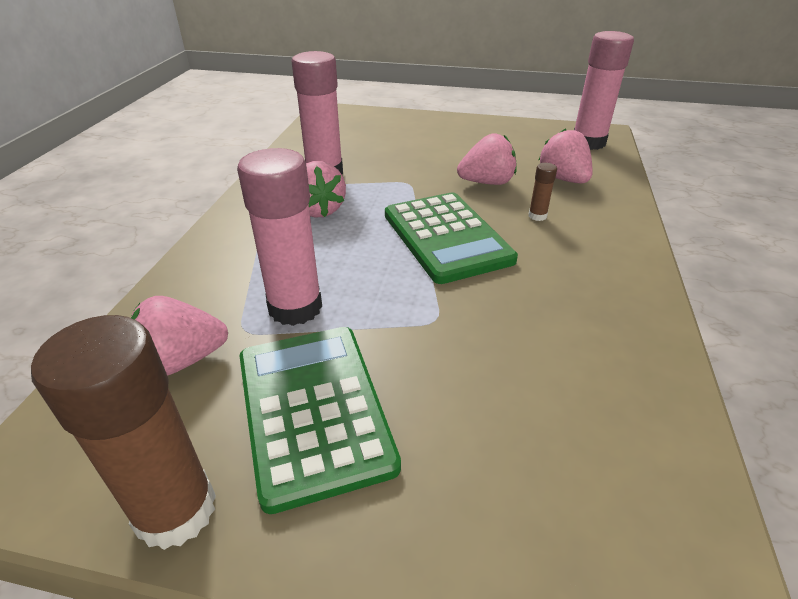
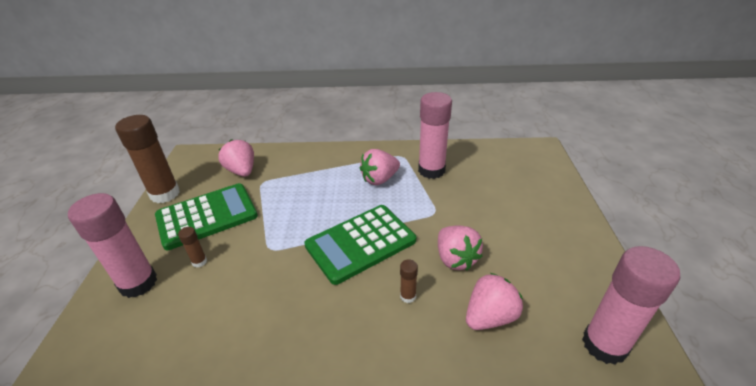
camera: 80 degrees right, 0 degrees up
pink glue stick [237,148,322,326] -> pink glue stick moved to [68,193,157,298]
none -> brown glue stick [178,227,207,268]

